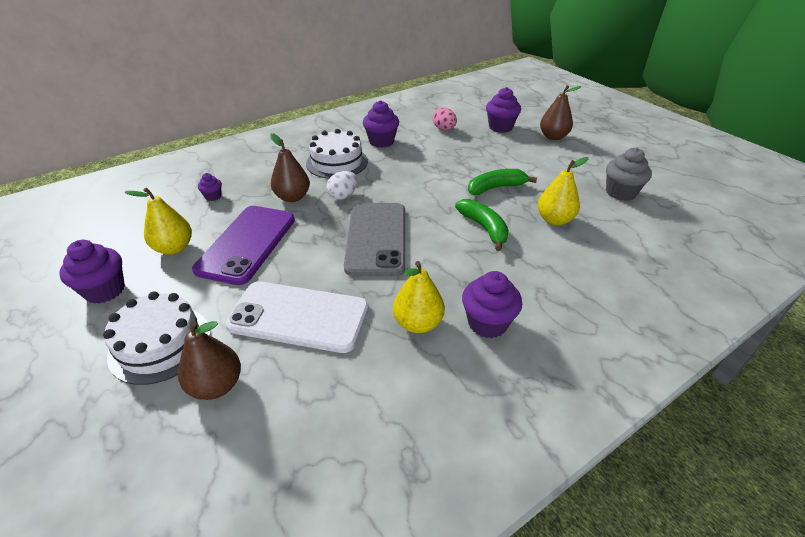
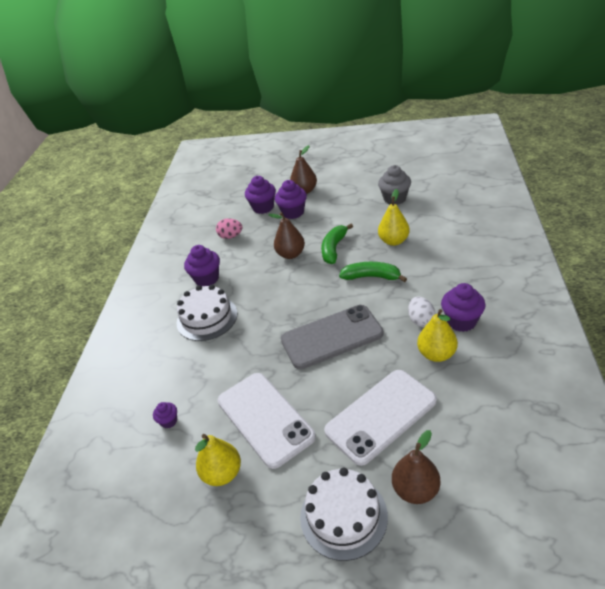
camera: 45 degrees left, 0 degrees up
purple cupcake [59,240,125,304] -> purple cupcake moved to [275,180,307,219]
purple phone [192,206,295,285] -> white phone [218,373,316,469]
brown pear [270,133,310,202] -> brown pear moved to [268,212,305,259]
white egg [327,171,357,200] -> white egg moved to [408,297,436,327]
grey phone [344,203,405,276] -> grey phone turned 60 degrees counterclockwise [281,305,384,369]

